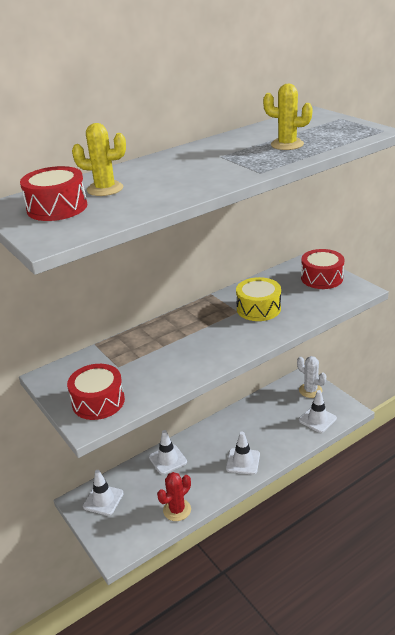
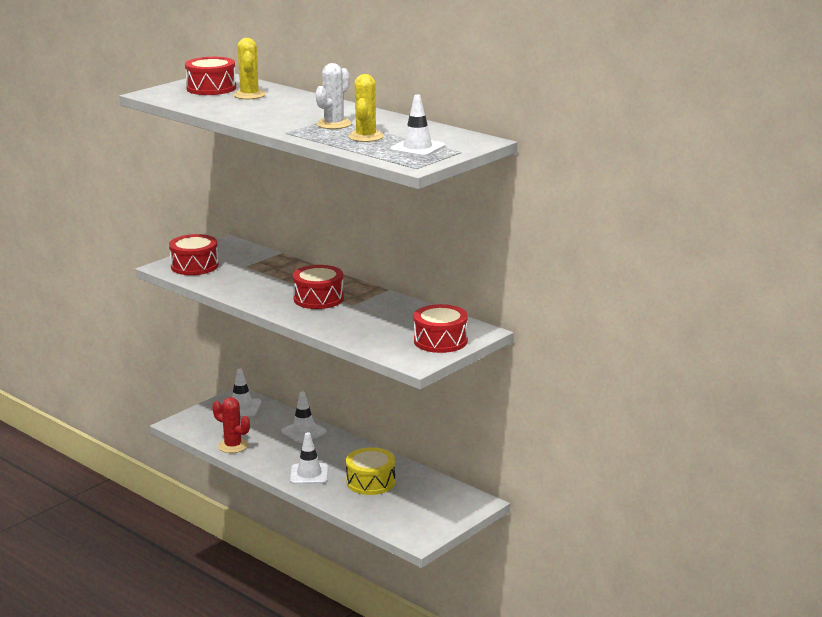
camera: 75 degrees right, 10 degrees down
yellow drum [236,277,281,321] -> yellow drum moved to [346,447,395,495]
white cactus [297,356,326,398] -> white cactus moved to [315,63,351,129]
white traffic cone [299,390,337,433] -> white traffic cone moved to [390,95,445,157]
none -> red drum [293,265,344,309]

